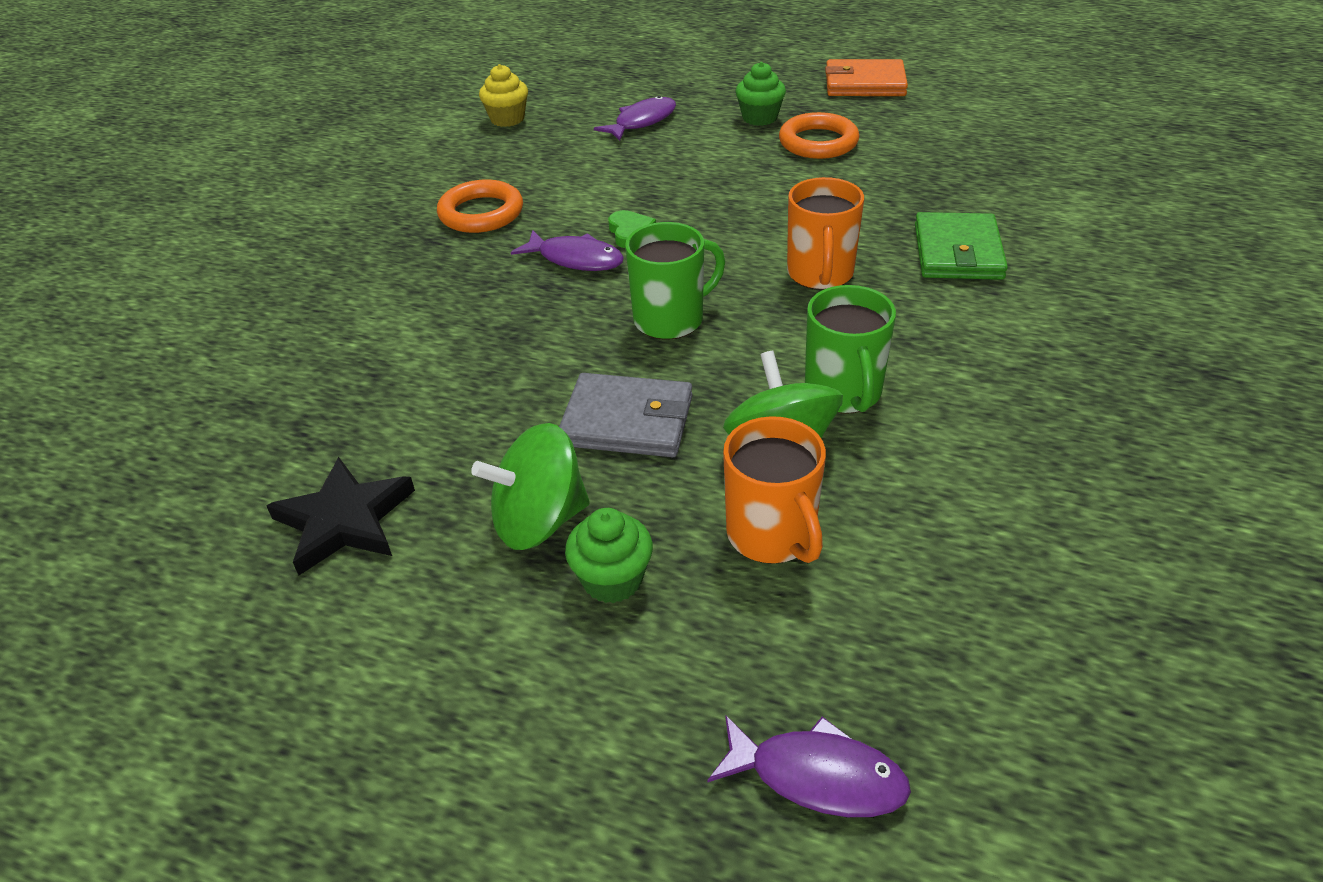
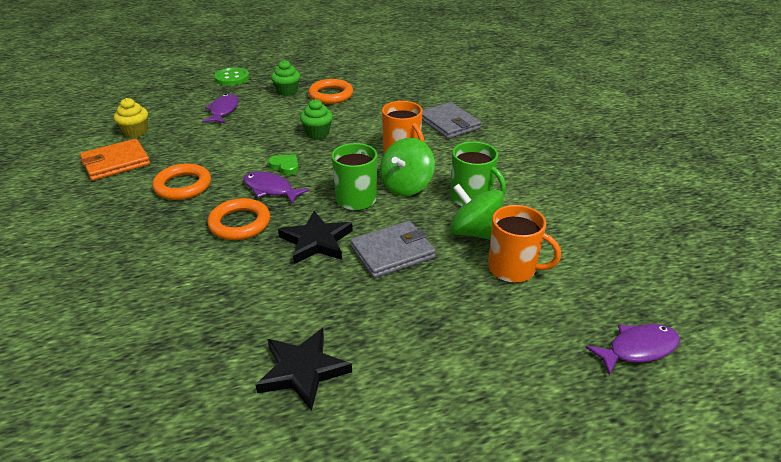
camera: 40 degrees left, 5 degrees down
green spinning top [471,423,590,550] -> green spinning top moved to [380,138,435,196]
purple fish [511,230,624,271] -> purple fish turned 135 degrees counterclockwise [244,171,310,204]
green cupcake [565,508,653,603] -> green cupcake moved to [300,99,333,139]
orange wallet [825,59,908,96] -> orange wallet moved to [80,139,150,181]
green wallet [915,212,1008,280] -> grey wallet [422,102,481,139]
none -> orange ring [207,198,270,240]
none -> green button [214,67,249,86]
none -> black star [278,211,353,264]

